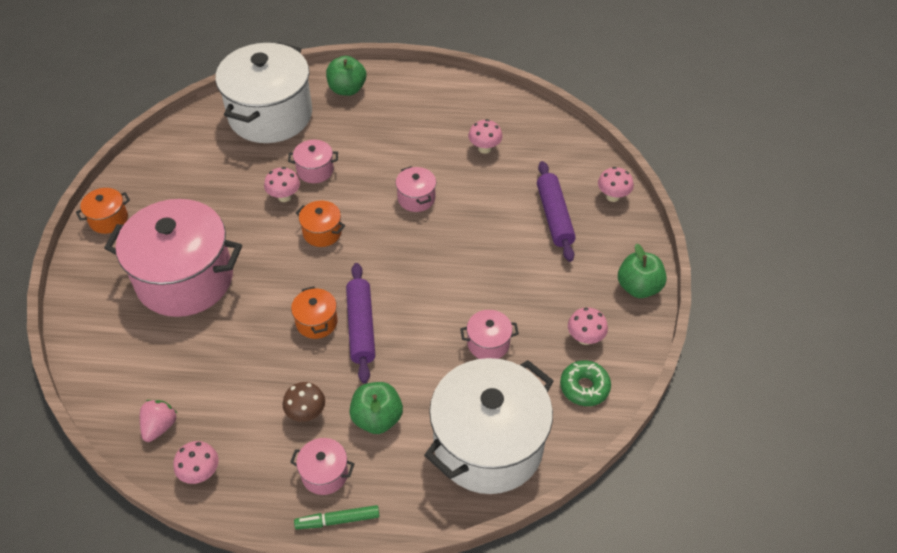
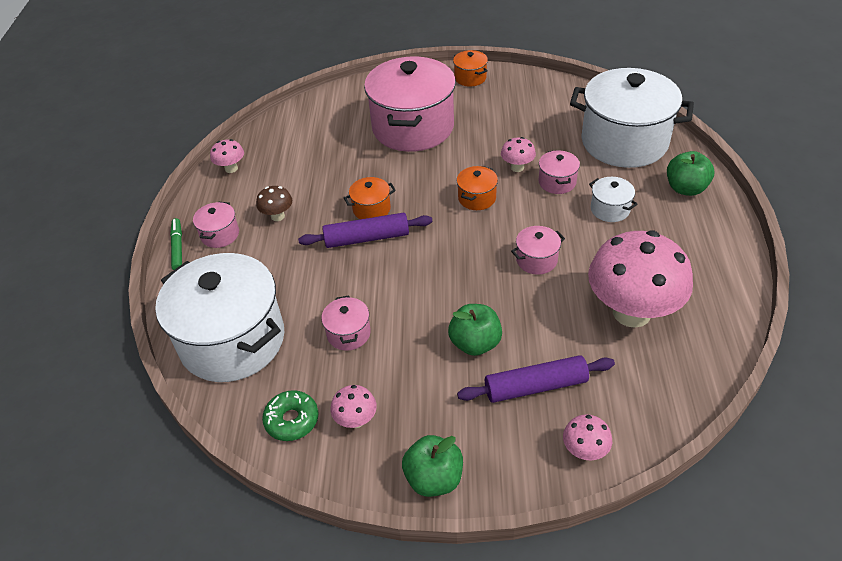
camera: 90 degrees right, 5 degrees down
pink strawberry [140,400,177,442] -> none
green apple [349,382,403,434] -> green apple moved to [448,304,502,356]
pink mushroom [468,119,503,154] -> pink mushroom [588,230,693,328], size x2.34
none -> white pot [589,177,638,222]

